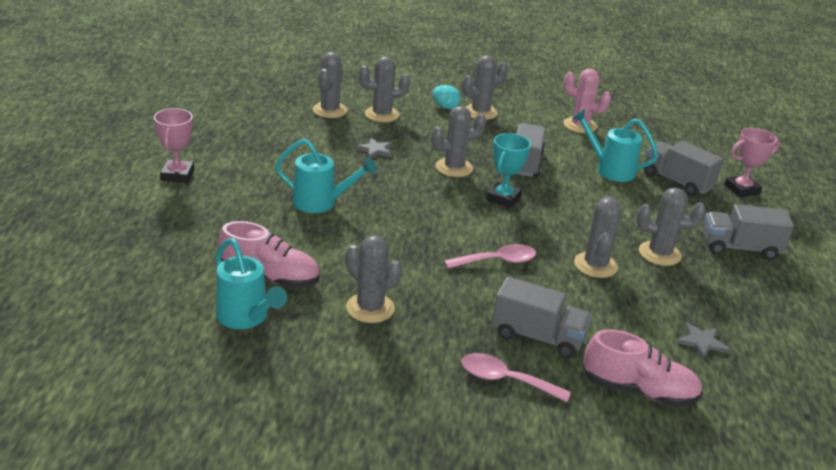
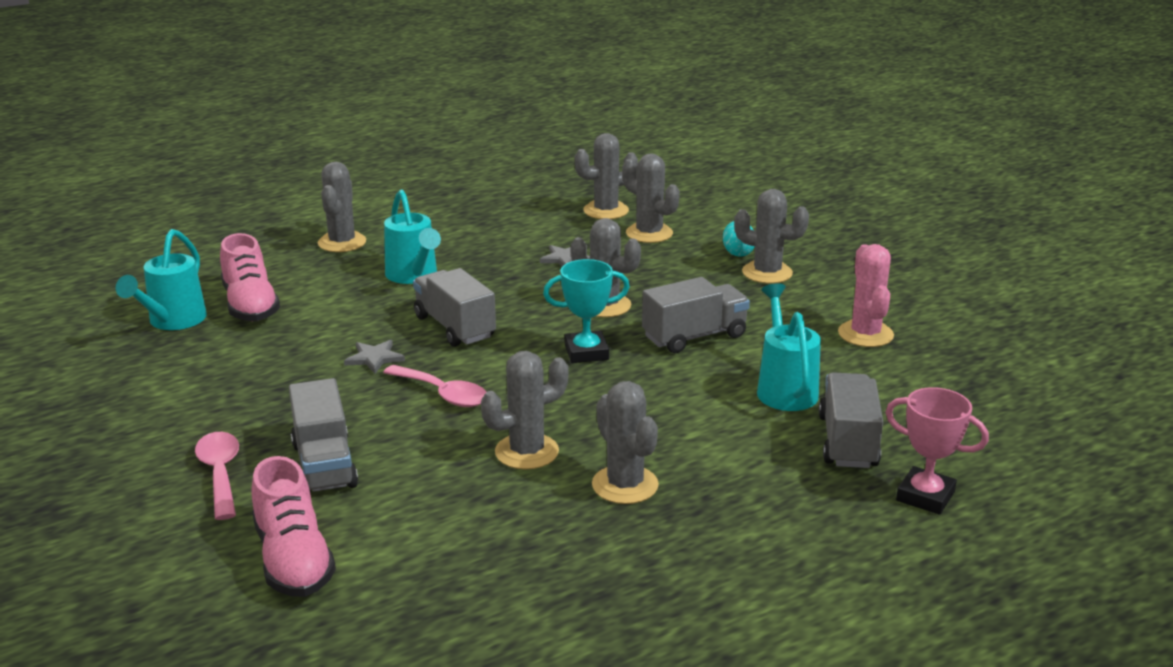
camera: 55 degrees right, 5 degrees down
pink trophy [154,108,194,183] -> none
grey cactus [346,235,402,323] -> grey cactus moved to [318,162,366,252]
grey star [676,323,729,359] -> grey star moved to [344,340,405,374]
grey truck [703,204,794,260] -> grey truck moved to [413,268,496,347]

